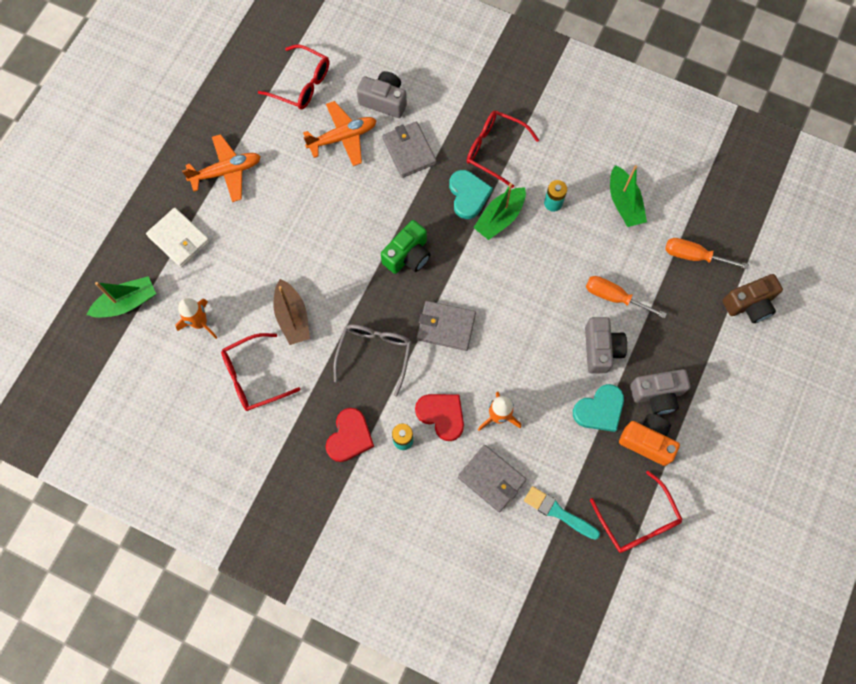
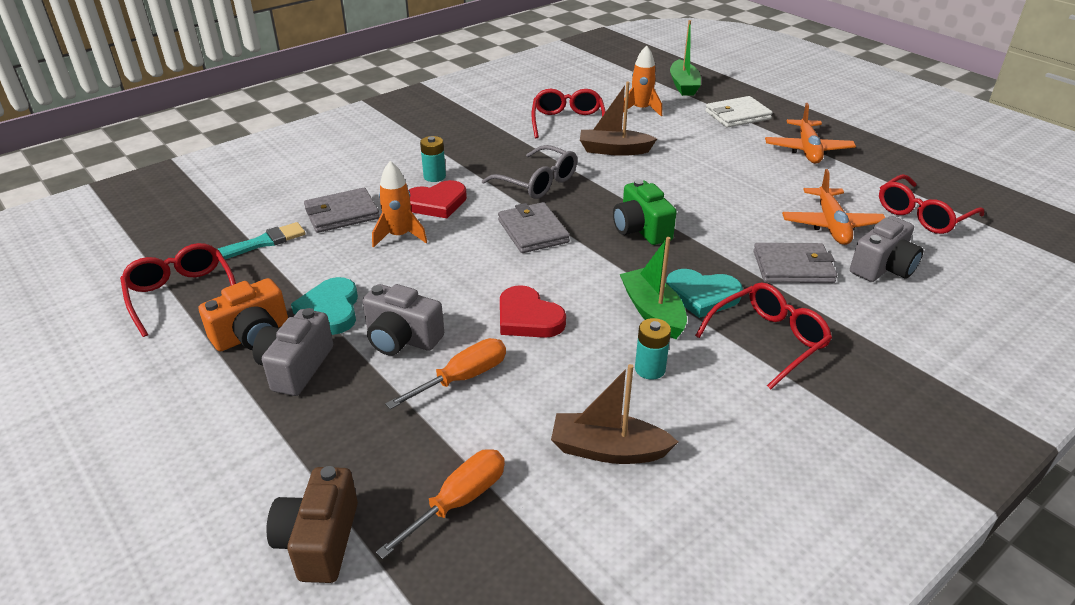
camera: 115 degrees right, 35 degrees down
red heart [326,408,374,462] -> red heart moved to [500,285,566,338]
grey wallet [417,301,476,351] -> grey wallet turned 60 degrees counterclockwise [498,202,570,253]
red glasses [590,471,683,553] -> red glasses turned 60 degrees clockwise [120,243,236,337]
green boat [610,165,647,227] -> brown boat [551,364,678,464]

